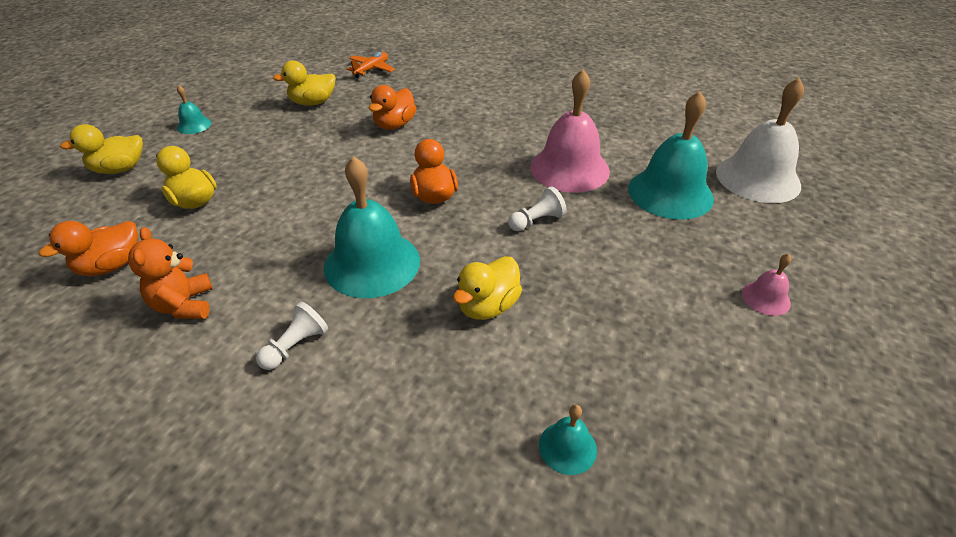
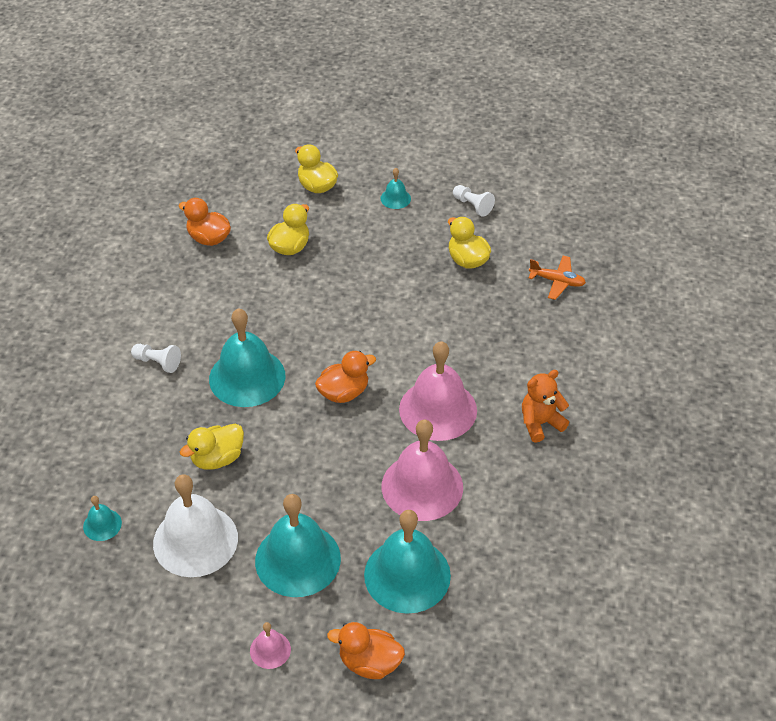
camera: 75 degrees right, 5 degrees up
orange teddy bear [128,227,213,319] -> orange teddy bear moved to [522,370,569,443]
orange duck [369,85,416,130] -> orange duck moved to [327,622,405,679]
yellow duck [453,256,522,320] -> yellow duck turned 60 degrees counterclockwise [180,423,244,470]
white pawn [508,186,567,231] -> white pawn moved to [453,185,495,217]
white bell [716,78,804,203] -> white bell moved to [153,474,238,577]
none -> turquoise bell [255,494,341,597]
none -> pink bell [399,341,477,441]

